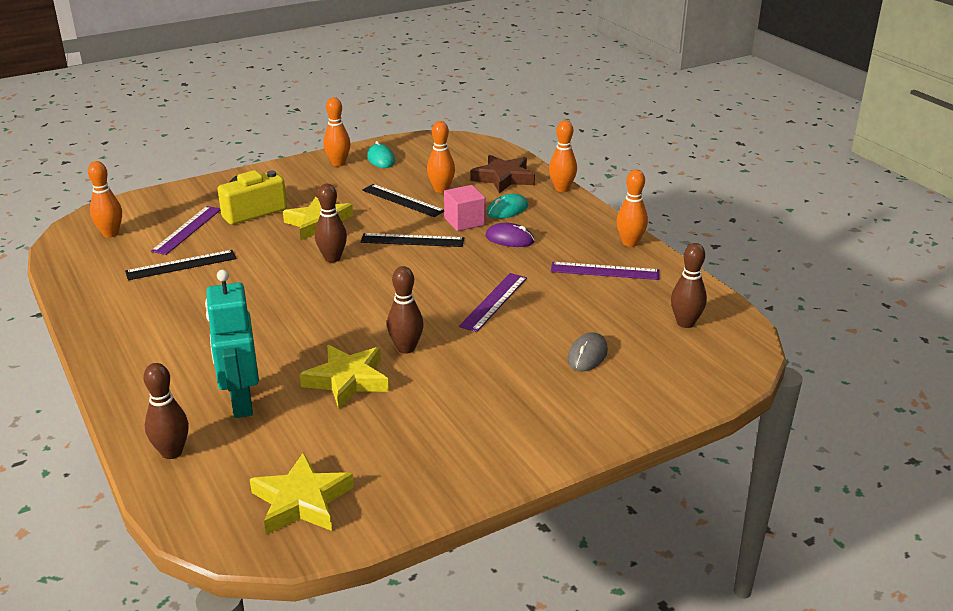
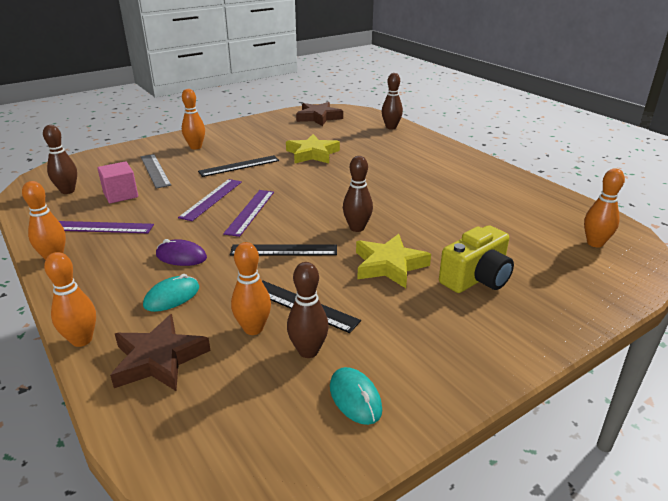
camera: 175 degrees right, 0 degrees up
black ruler [125,250,236,280] -> black ruler moved to [198,155,280,177]
purple ruler [151,206,220,255] -> purple ruler moved to [223,190,274,237]
turquoise robot [205,270,259,418] -> none
yellow star [250,452,354,535] -> brown star [296,102,343,126]
orange bowling pin [323,97,351,166] -> orange bowling pin moved to [182,89,205,149]
brown bowling pin [387,266,424,354] -> brown bowling pin moved to [287,262,329,358]
pink cube [444,185,486,231] -> pink cube moved to [97,161,138,203]
grey mouse [567,332,608,372] -> grey ruler [140,154,171,188]

